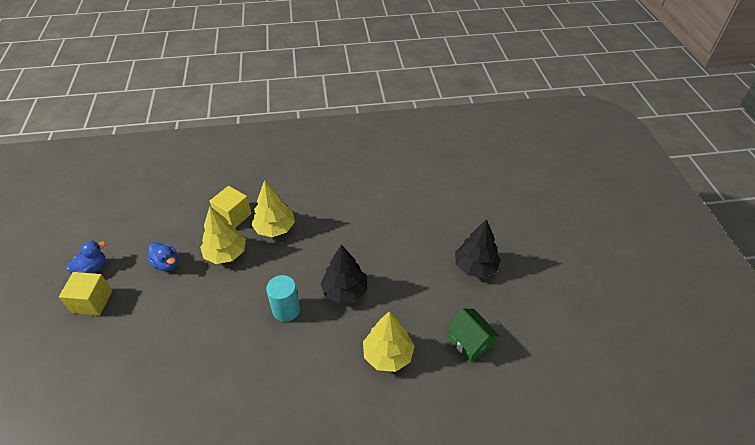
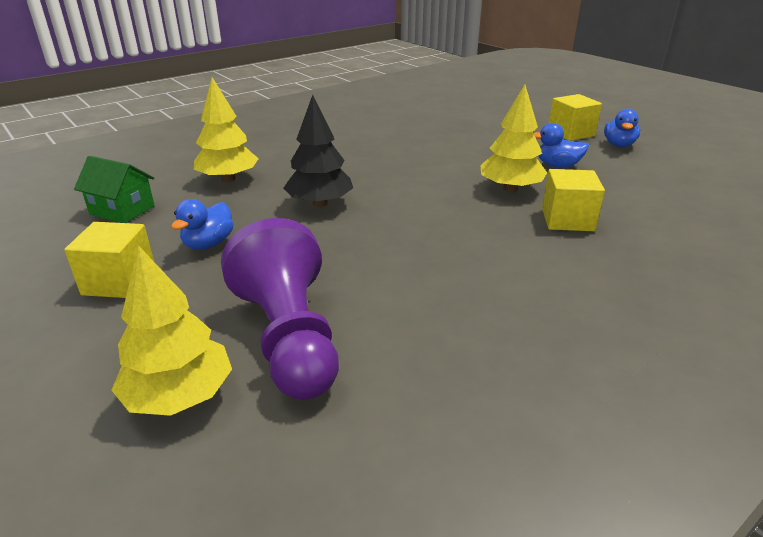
camera: 150 degrees right, 15 degrees down
yellow tree [251,180,295,237] -> yellow tree moved to [111,245,232,416]
turquoise cylinder [266,275,300,322] -> none
black tree [455,219,501,278] -> yellow cube [64,222,154,298]
none -> blue duck [171,199,234,250]
none -> purple pawn [221,218,339,400]

